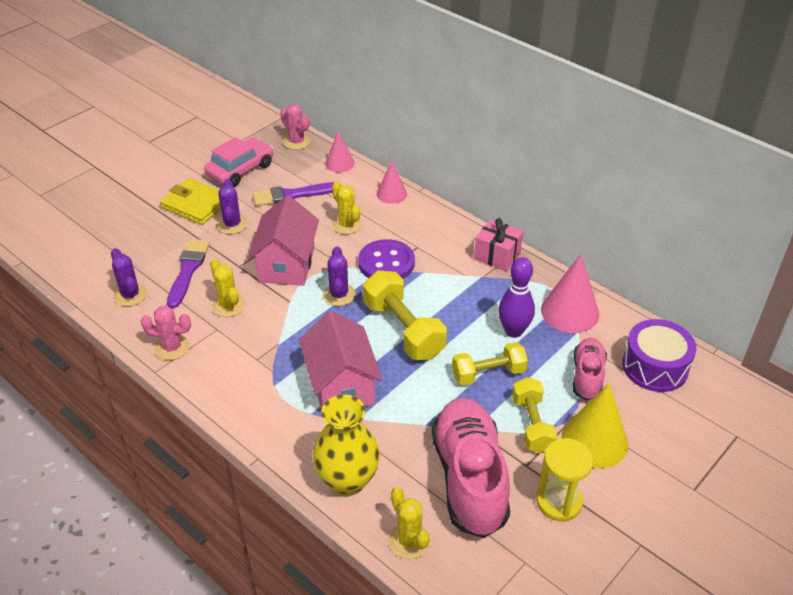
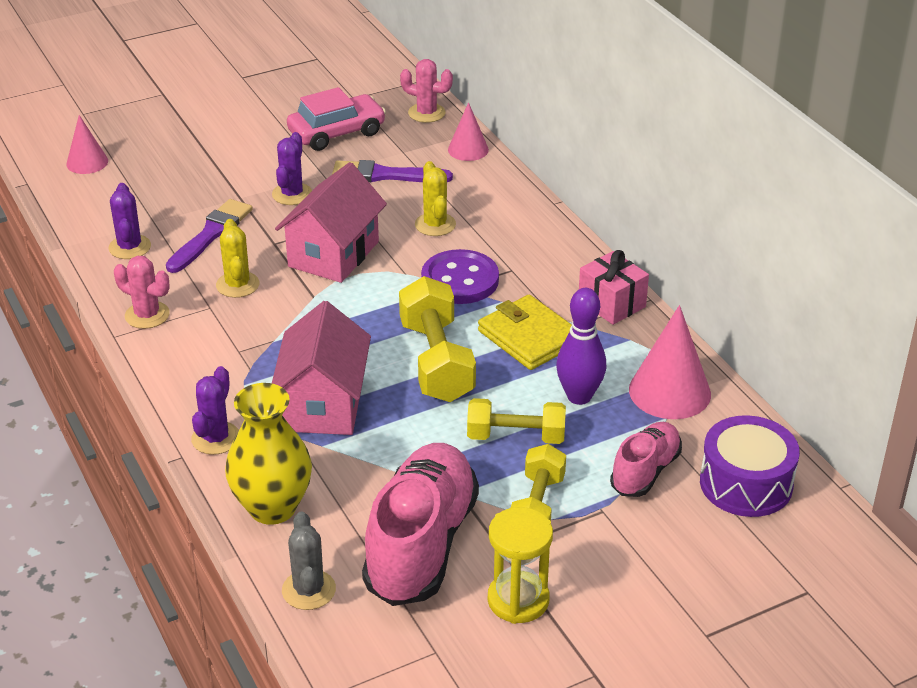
camera: 20 degrees right, 5 degrees down
yellow wallet [160,178,221,225] -> yellow wallet moved to [478,295,572,370]
pink cactus [280,104,310,150] -> pink cactus turned 45 degrees counterclockwise [400,59,453,123]
purple cactus [323,246,356,306] -> purple cactus moved to [191,366,239,455]
pink cone [377,161,407,204] -> pink cone moved to [66,115,108,174]
yellow cactus [389,487,430,559] -> grey cactus [282,512,336,610]
yellow cone [561,383,628,468] -> none

